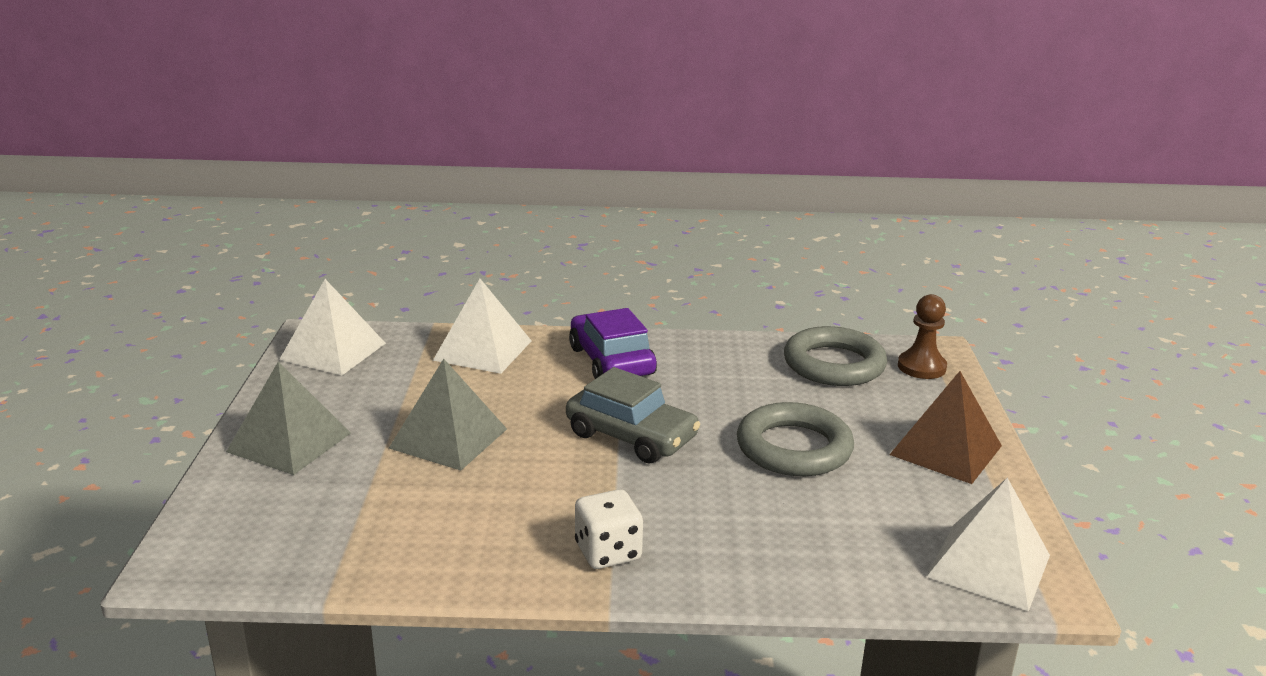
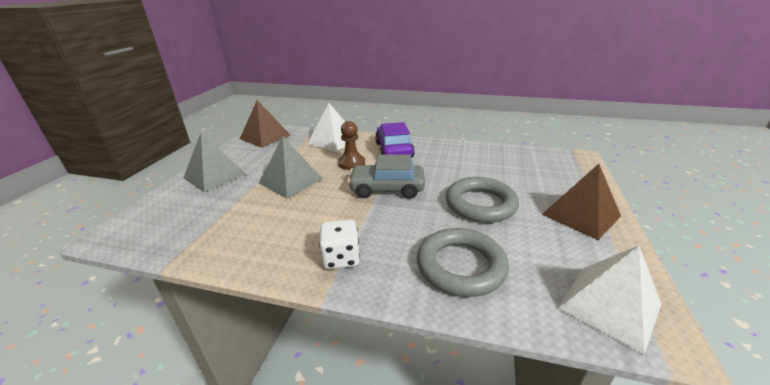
camera: 15 degrees right, 5 degrees up
white pyramid [279,279,386,376] -> brown pyramid [240,100,290,148]
grey car [566,367,701,464] -> grey car turned 135 degrees clockwise [348,154,425,199]
grey ring [784,326,887,386] -> grey ring moved to [417,228,509,297]
brown pawn [898,294,947,379] -> brown pawn moved to [338,121,365,170]

